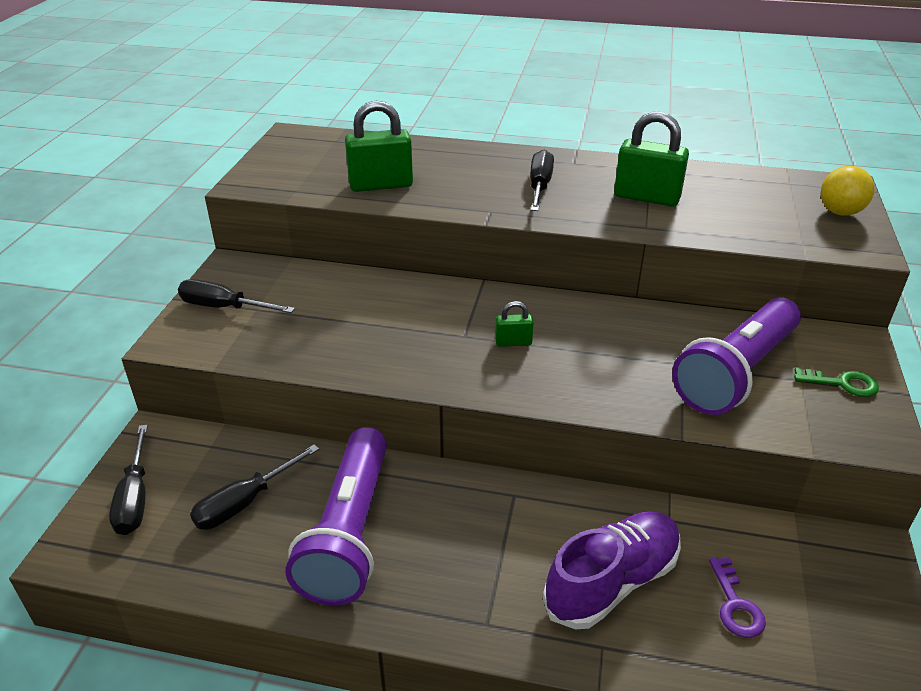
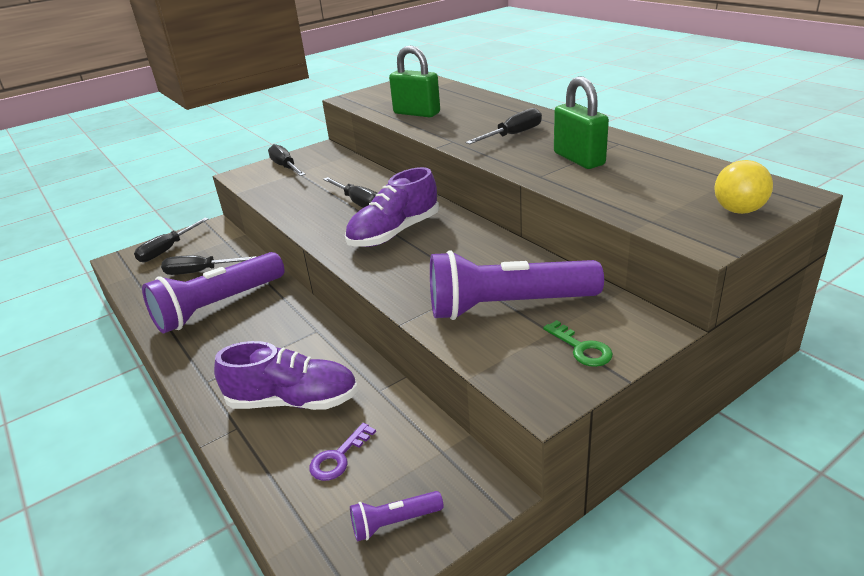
camera: 45 degrees right, 5 degrees down
green padlock [495,301,534,347] -> purple shoe [345,167,439,247]
none -> black screwdriver [323,177,378,208]
none -> purple flashlight [350,491,444,542]

